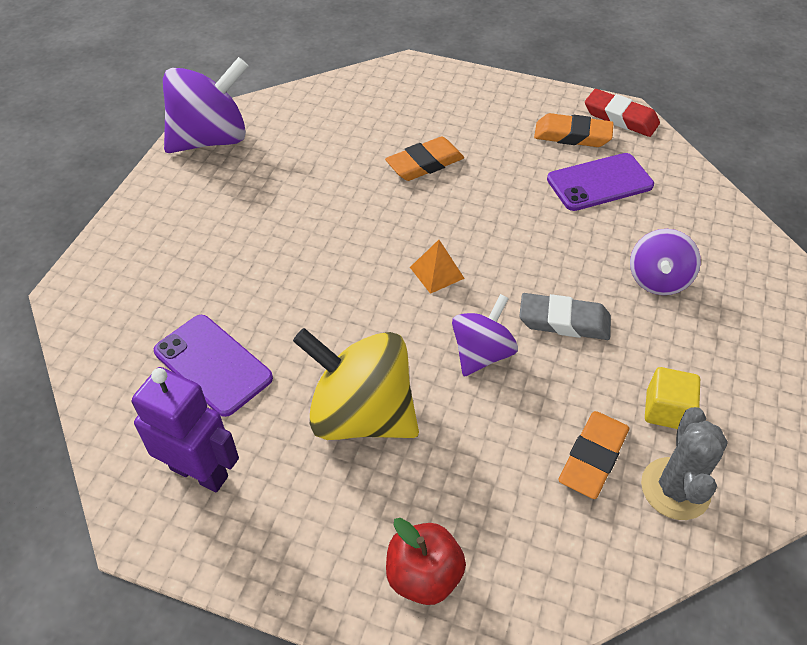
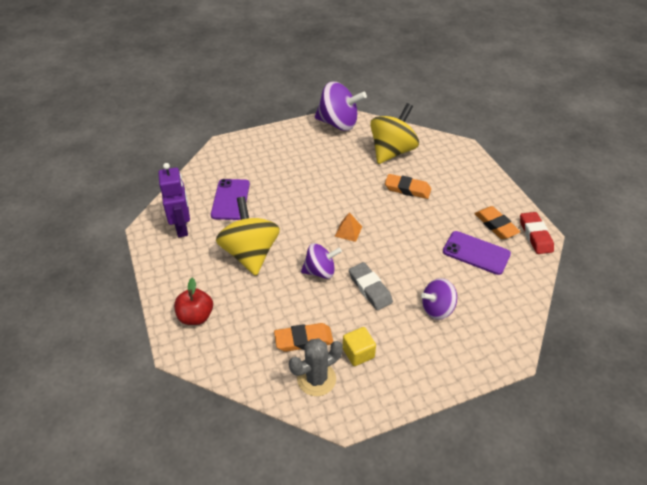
camera: 50 degrees right, 5 degrees down
none -> yellow spinning top [370,103,419,164]

